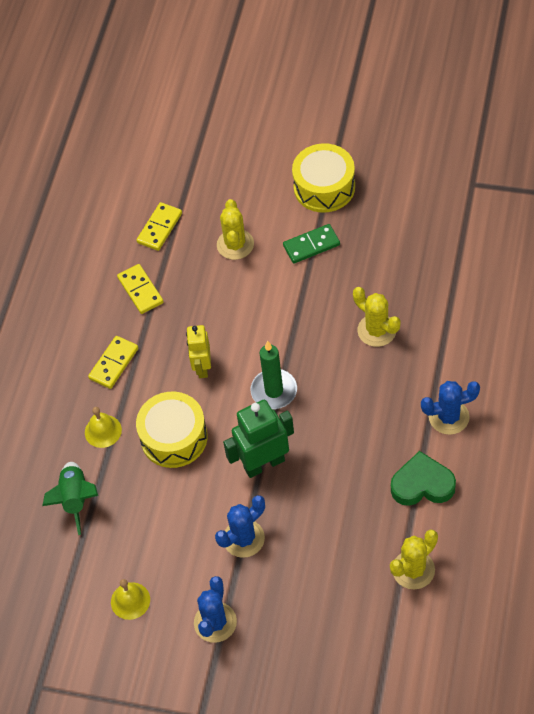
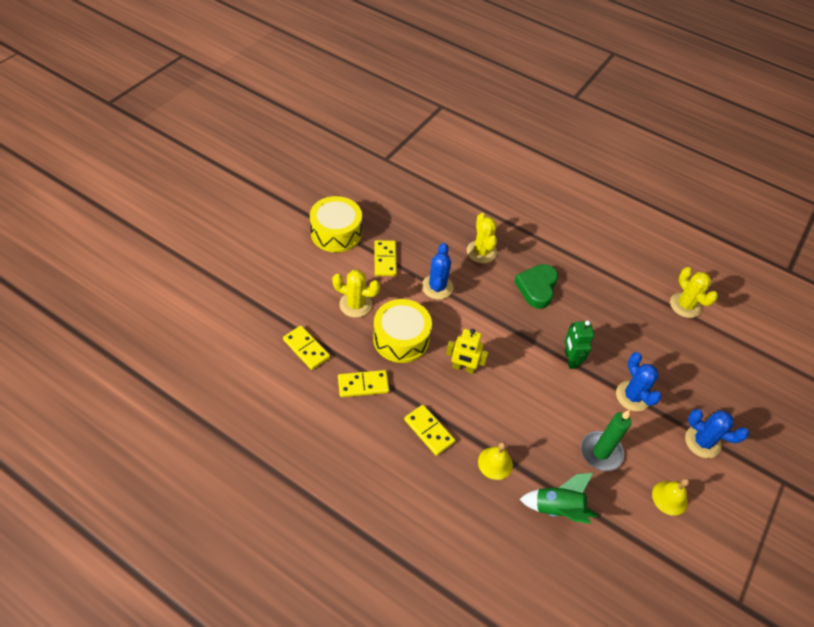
camera: 80 degrees left, 5 degrees down
yellow drum [136,391,208,468] -> yellow drum moved to [373,299,432,363]
green robot [223,400,294,478] -> green robot [564,321,594,369], size x0.65
green candle [250,341,297,409] -> green candle moved to [581,410,632,471]
green domino [283,224,340,264] -> yellow domino [375,240,397,276]
yellow cactus [353,287,400,347] -> yellow cactus turned 75 degrees counterclockwise [467,213,497,263]
green heart [391,451,456,506] -> green heart moved to [514,264,558,309]
blue cactus [421,381,480,435] -> blue cactus moved to [422,243,453,300]

